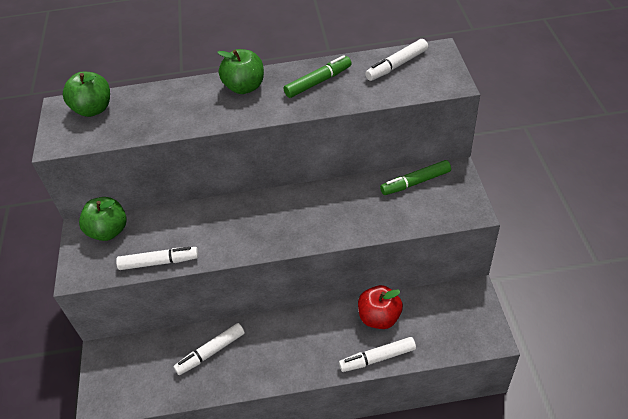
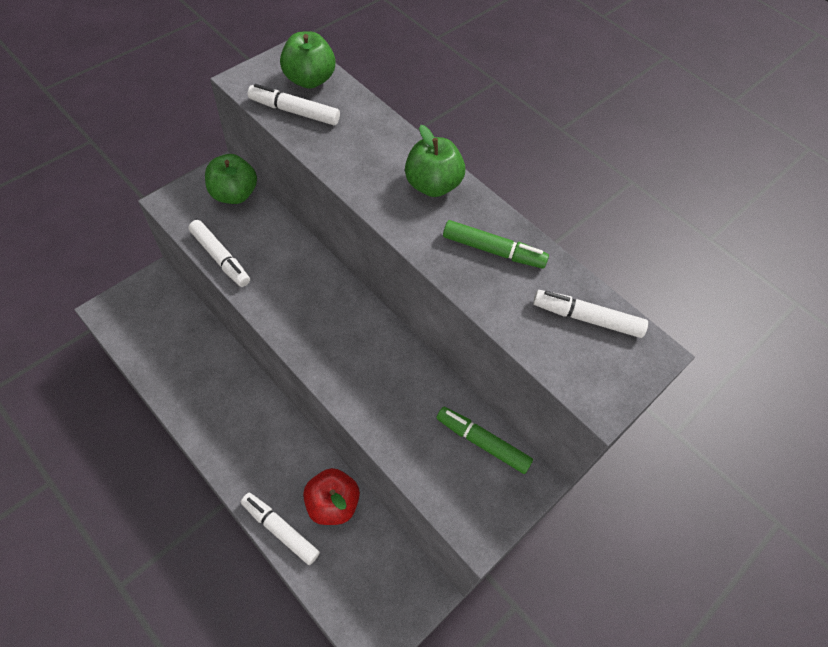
camera: 45 degrees right, 10 degrees up
white marker [174,323,245,375] -> white marker moved to [248,84,340,125]

